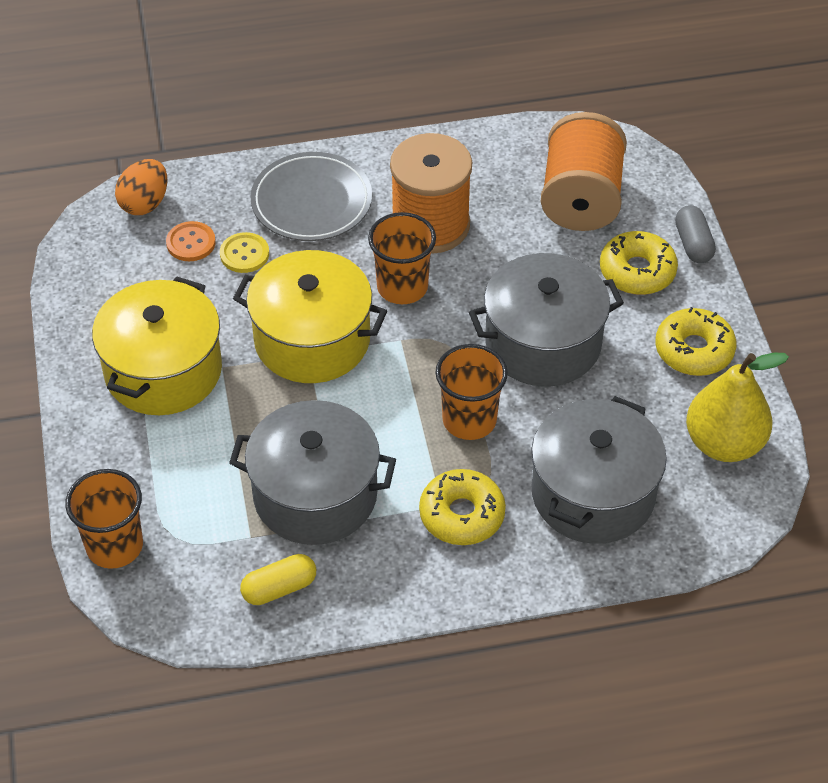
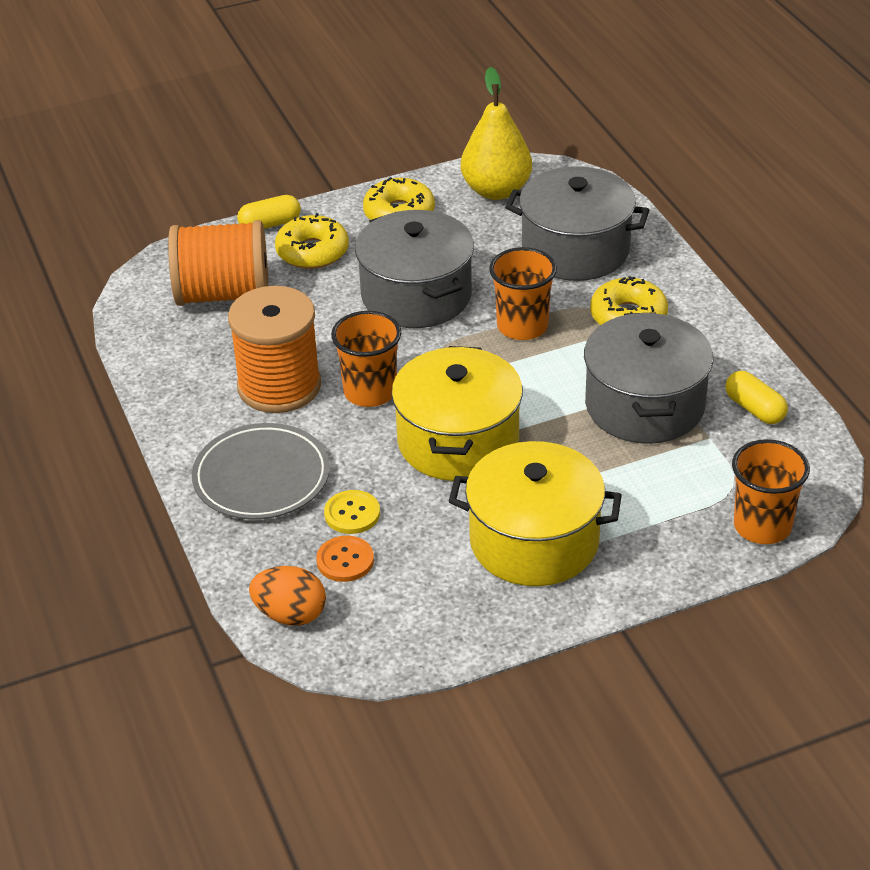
camera: 100 degrees left, 10 degrees down
grey capsule [675,205,716,263] -> yellow capsule [237,195,301,229]

